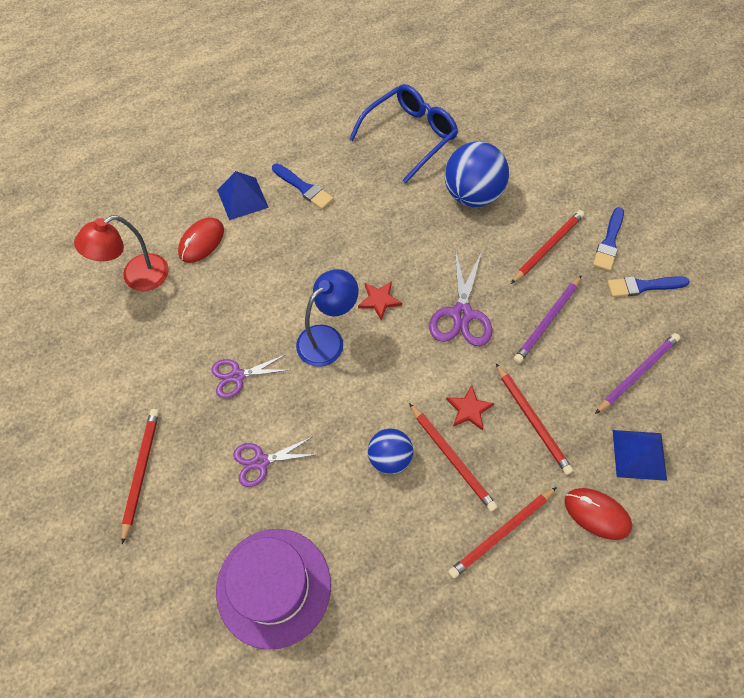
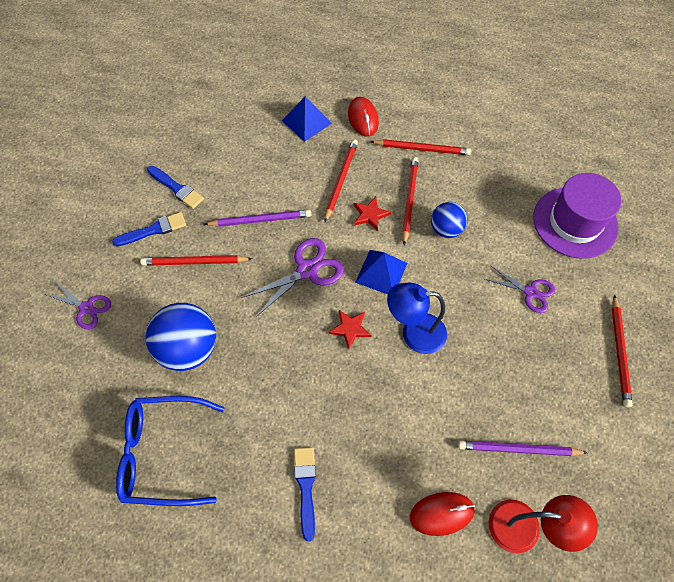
camera: 135 degrees left, 0 degrees up
red pencil [121,409,159,544] -> red pencil turned 45 degrees counterclockwise [612,295,633,407]
purple scissors [211,354,289,398] -> purple scissors moved to [44,281,111,330]
blue pyramid [217,171,269,220] -> blue pyramid moved to [355,250,407,295]
purple pencil [595,333,680,414] -> purple pencil moved to [458,440,588,456]

